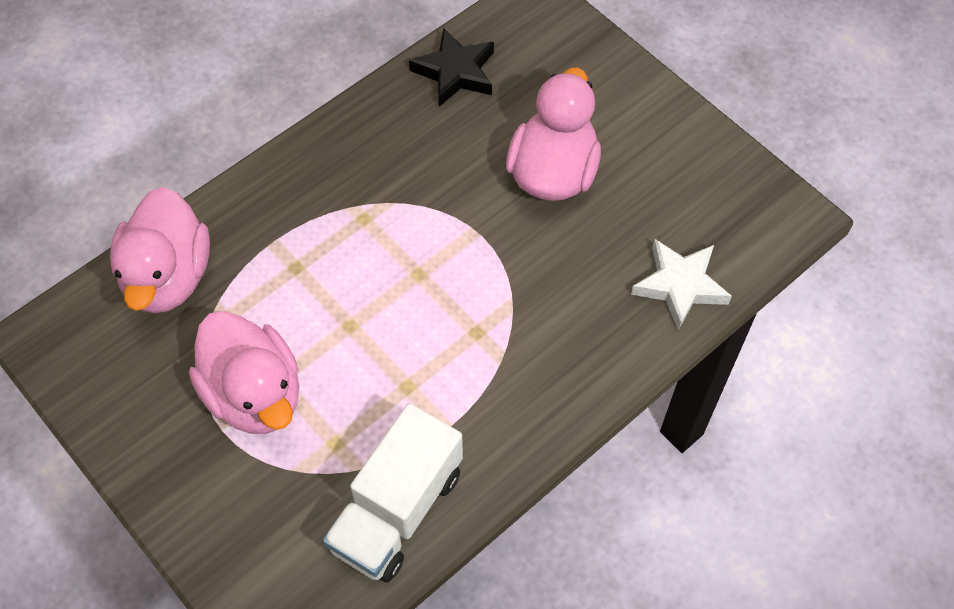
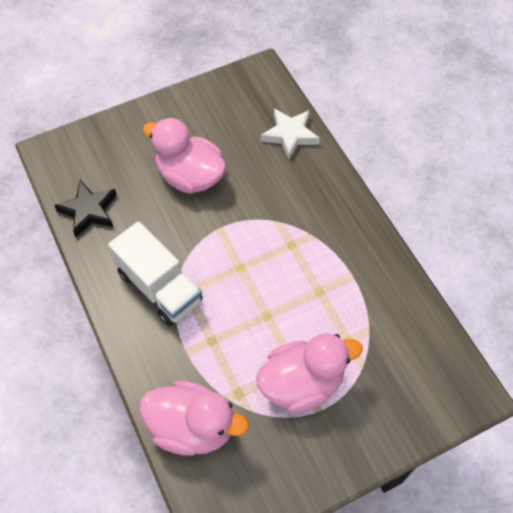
camera: 75 degrees left, 0 degrees up
white truck [323,403,463,583] -> white truck moved to [108,221,203,326]

